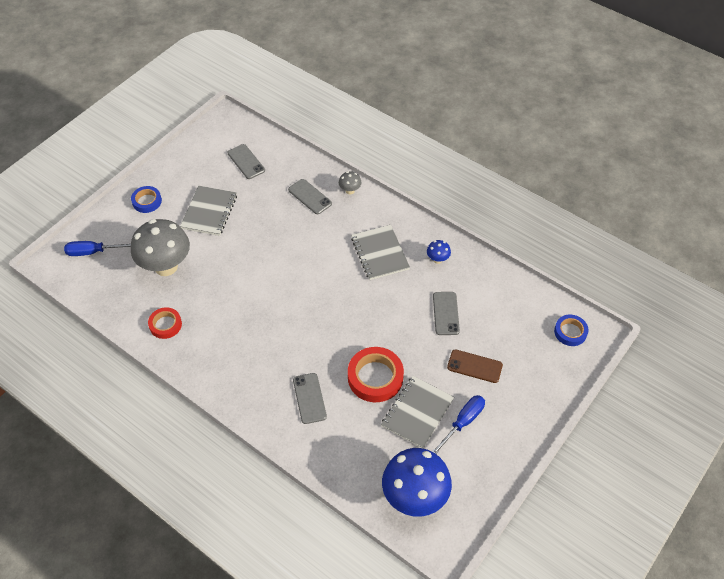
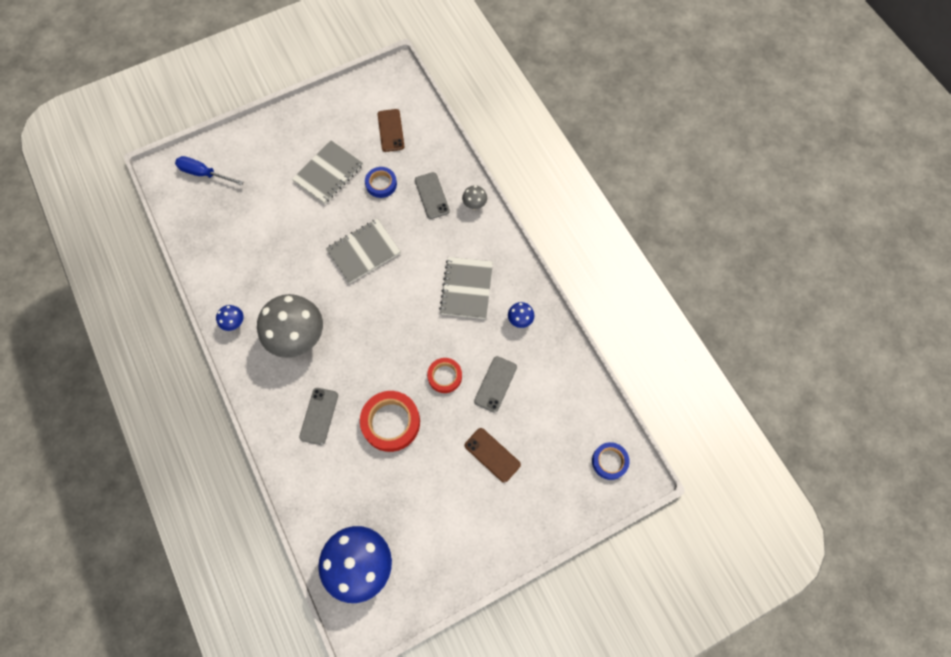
camera: 25 degrees right, 15 degrees up
blue tape [131,186,162,213] -> blue tape moved to [365,167,397,198]
grey mushroom [131,219,190,276] -> grey mushroom moved to [257,294,323,358]
red tape [148,307,182,339] -> red tape moved to [427,358,462,393]
grey phone [227,144,265,179] -> brown phone [378,109,405,152]
grey notebook [381,376,454,448] -> grey notebook moved to [326,218,401,284]
blue screwdriver [432,395,485,454] -> none
none -> blue mushroom [216,305,243,331]

